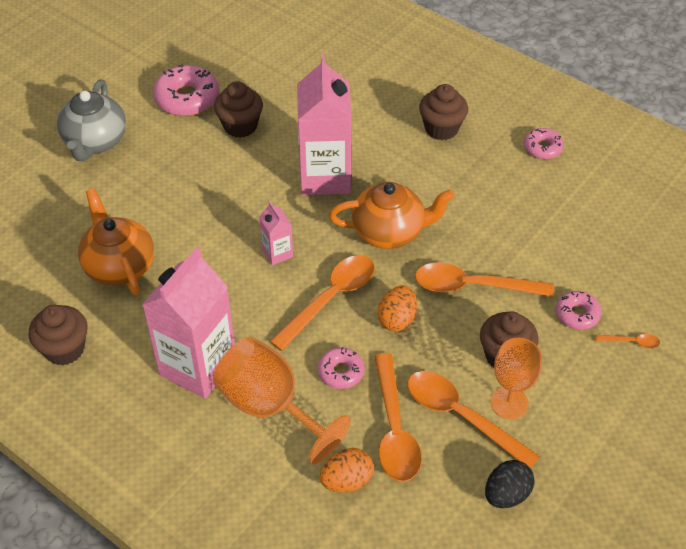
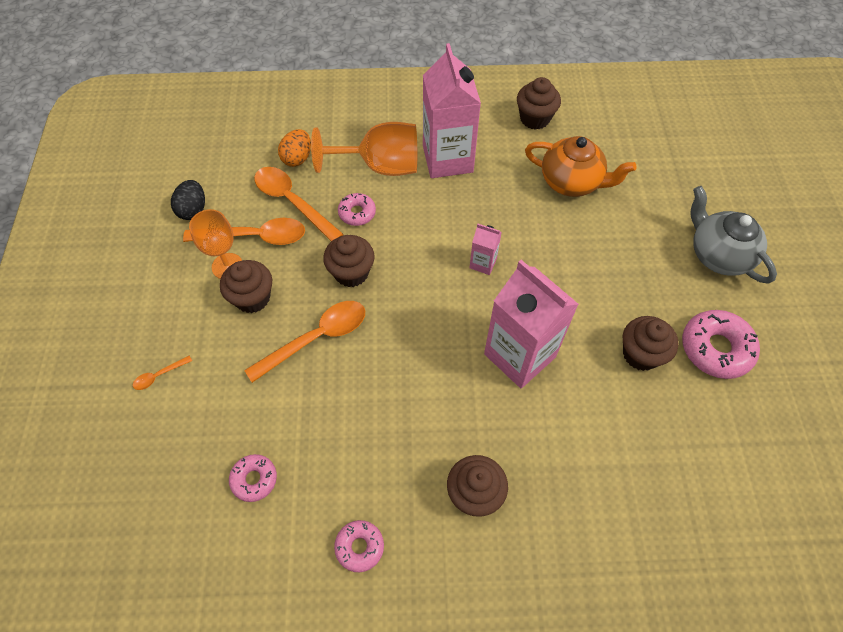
camera: 140 degrees right, 10 degrees up
orange spoon [269,255,375,351] -> none
orange teapot [329,182,455,249] -> none
orange egg [378,285,417,332] -> brown cupcake [323,235,375,287]
pink donut [556,291,602,330] -> pink donut moved to [229,454,277,502]

